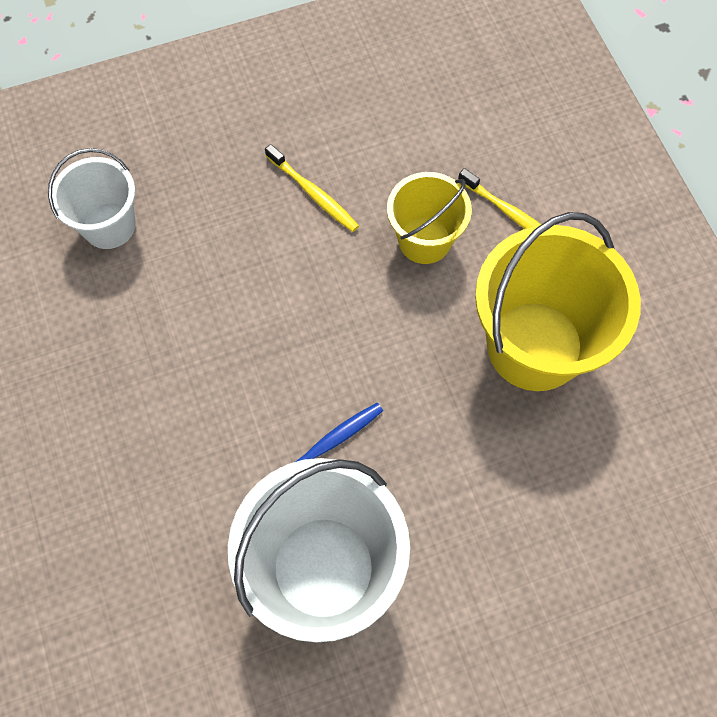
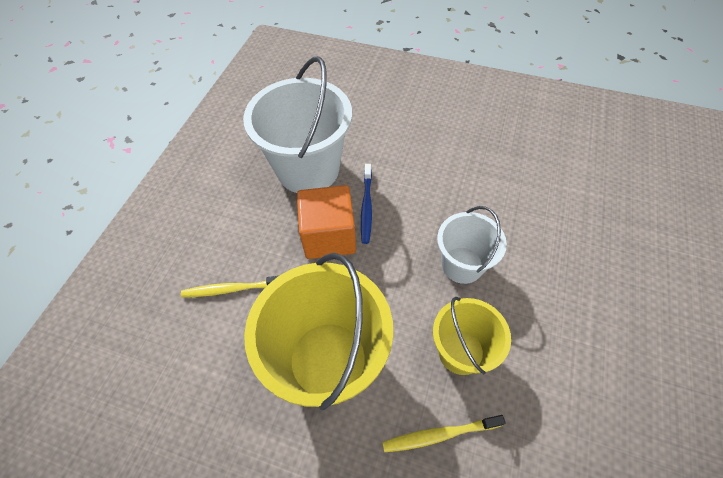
camera: 130 degrees right, 10 degrees down
white bucket [48,148,136,249] -> white bucket moved to [437,206,507,284]
yellow toothbrush [265,144,359,232] -> yellow toothbrush moved to [181,276,278,297]
none -> orange cube [297,185,356,259]

